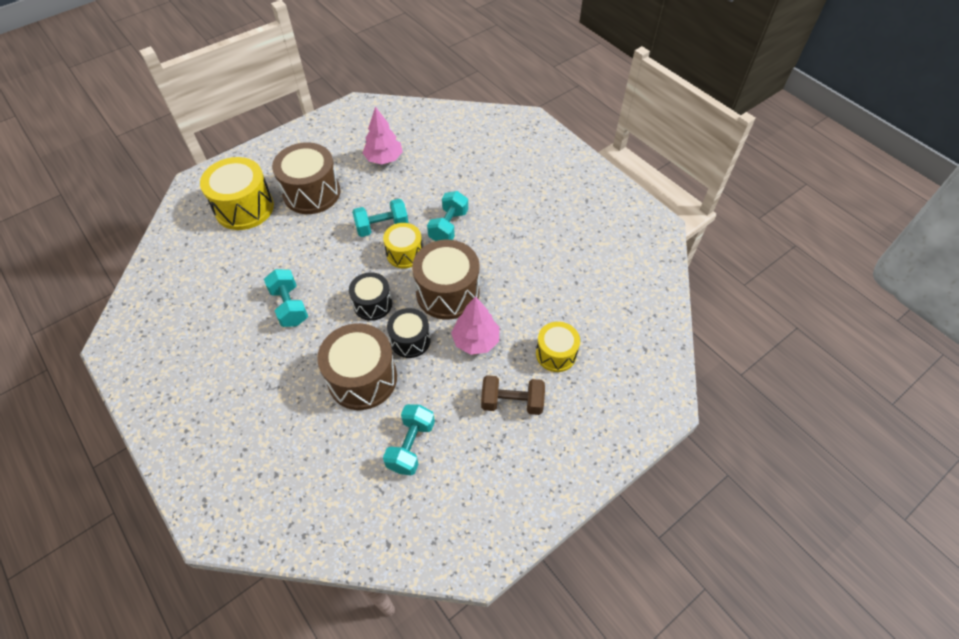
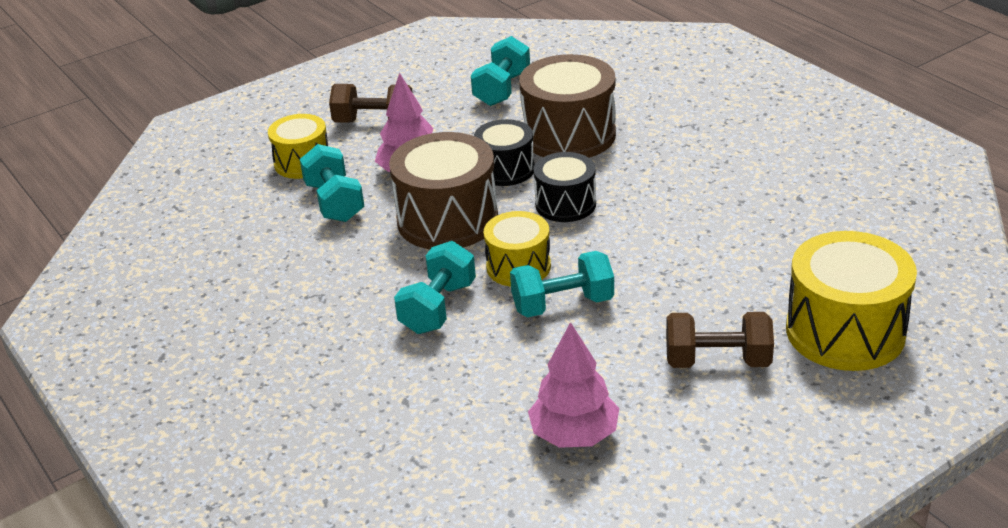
camera: 175 degrees left, 20 degrees down
turquoise dumbbell [264,269,308,327] -> turquoise dumbbell moved to [300,144,365,222]
brown drum [272,142,341,214] -> brown dumbbell [666,312,774,368]

